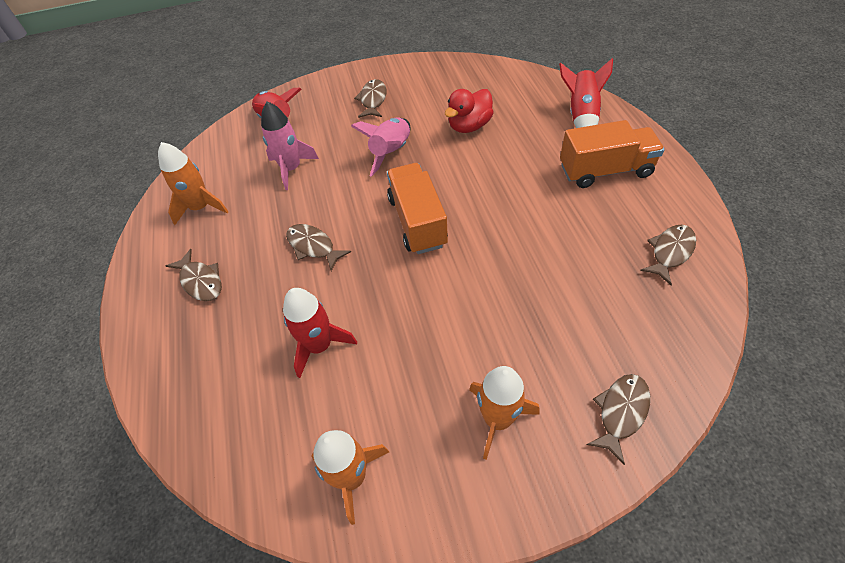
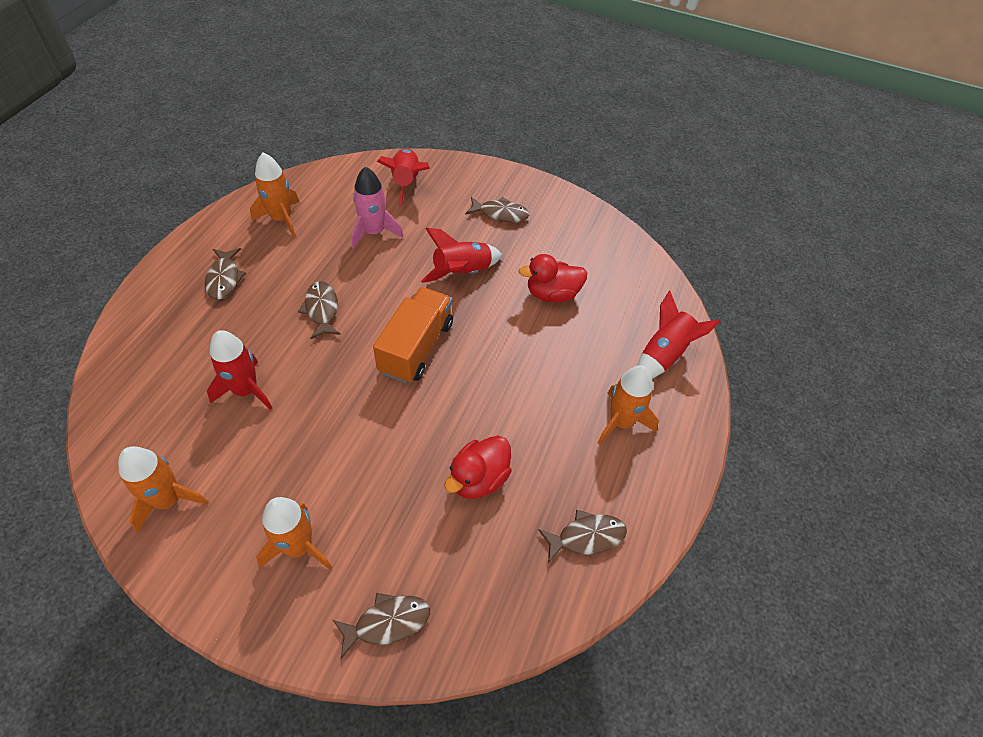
camera: 30 degrees right, 0 degrees up
pink rocket [351,117,410,177] -> red rocket [421,228,502,283]
brown fish [354,79,387,118] -> brown fish turned 60 degrees clockwise [465,197,529,222]
orange truck [560,120,664,188] -> orange rocket [598,365,659,445]
none -> red duck [444,436,512,499]

